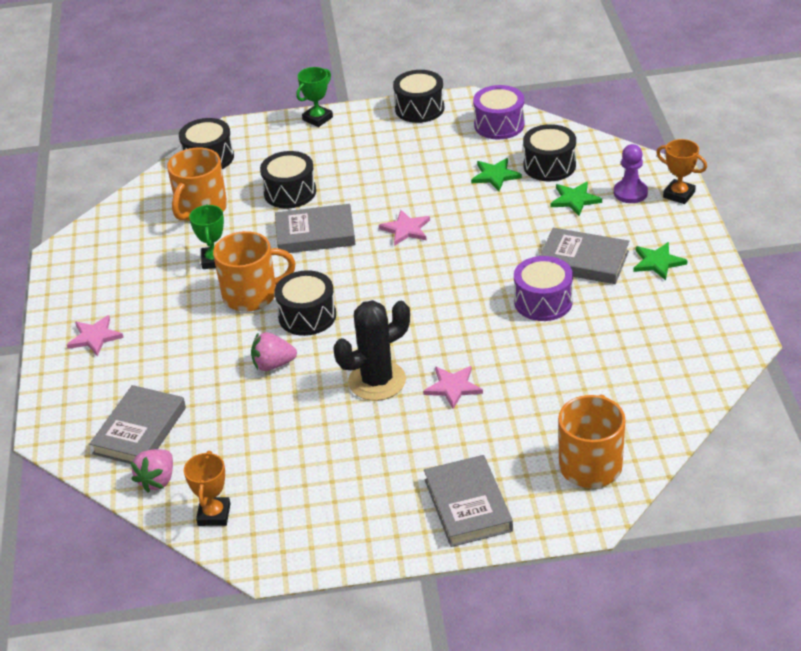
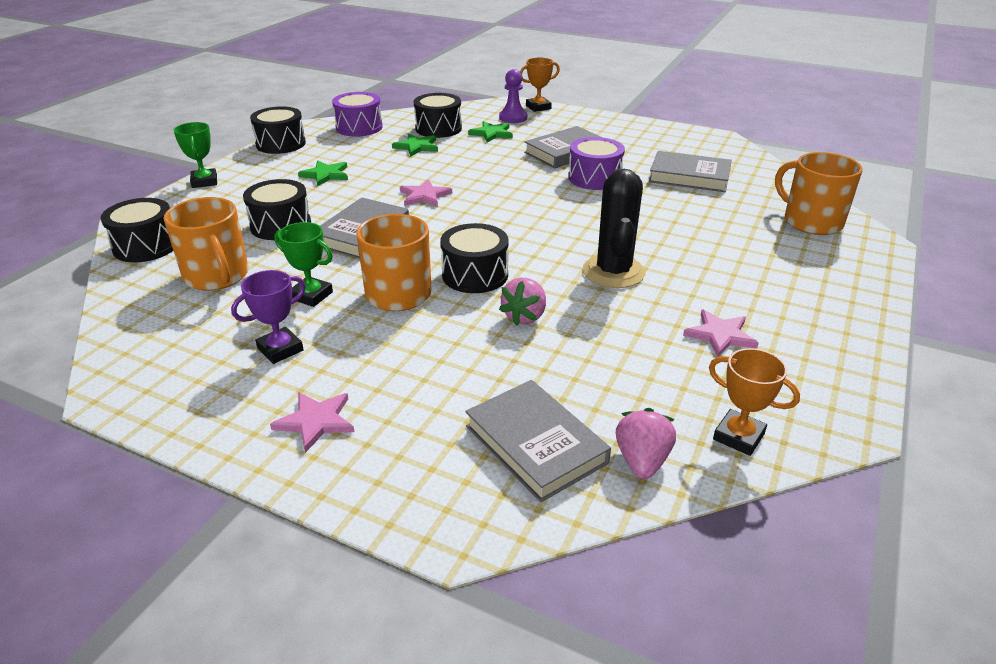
camera: 60 degrees left, 5 degrees down
pink strawberry [130,449,173,492] -> pink strawberry turned 135 degrees counterclockwise [616,408,676,479]
pink star [423,366,483,409] -> pink star moved to [683,310,759,357]
grey book [424,455,513,547] -> grey book moved to [649,151,732,192]
green star [633,242,688,281] -> green star moved to [298,161,348,187]
none -> purple trophy [231,270,306,364]

